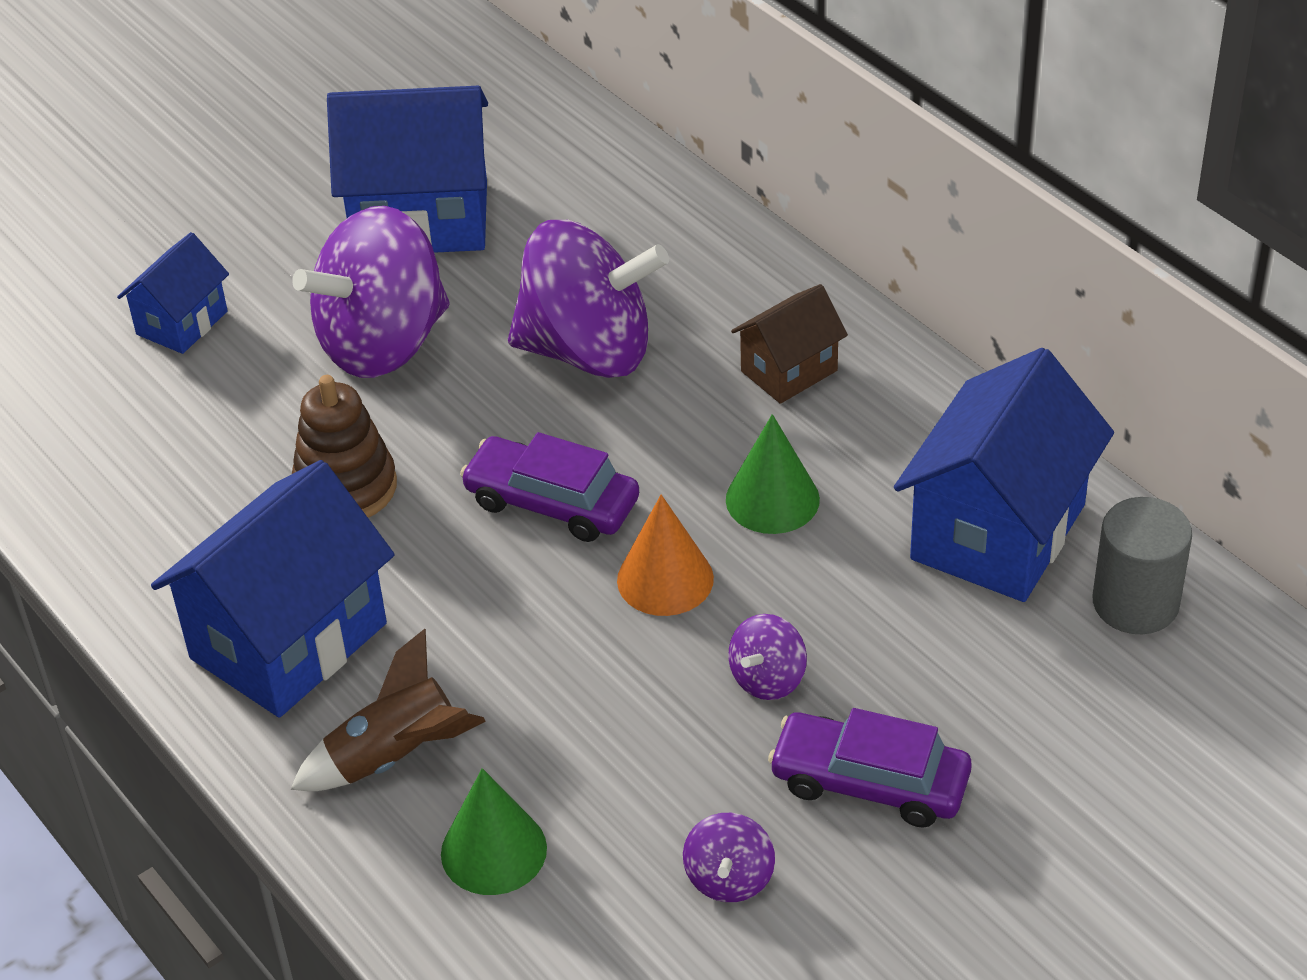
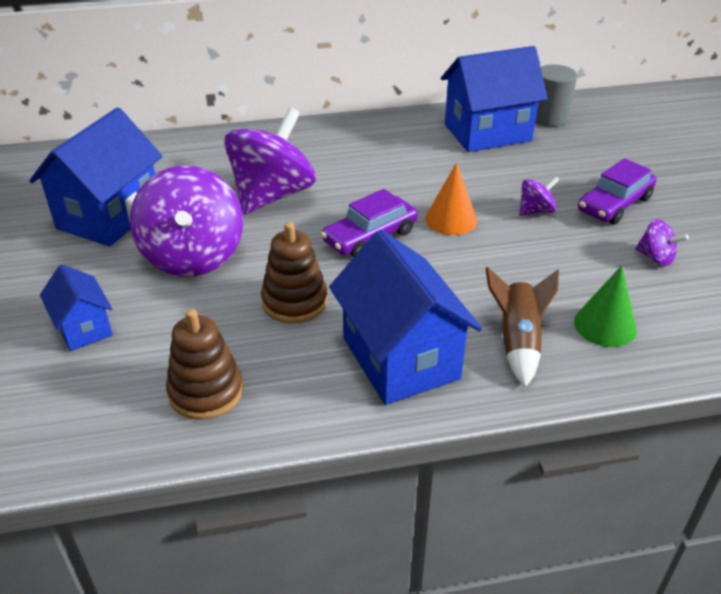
camera: 65 degrees left, 5 degrees down
green cone [726,414,820,534] -> none
purple spinning top [728,614,807,700] -> purple spinning top turned 90 degrees counterclockwise [519,176,559,216]
brown house [731,284,848,404] -> none
blue house [894,348,1114,602] -> blue house turned 75 degrees counterclockwise [441,46,548,152]
none -> brown stacking toy [166,309,243,420]

